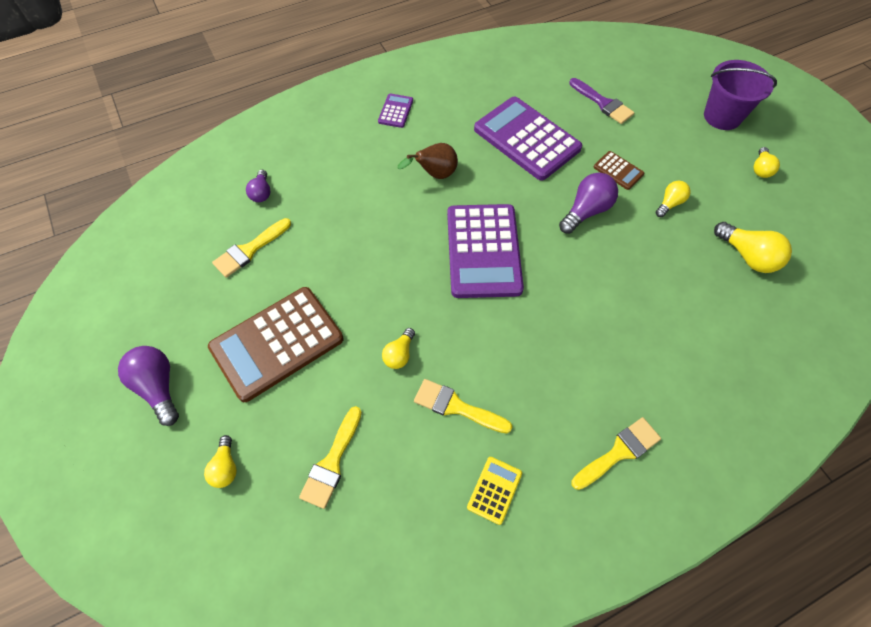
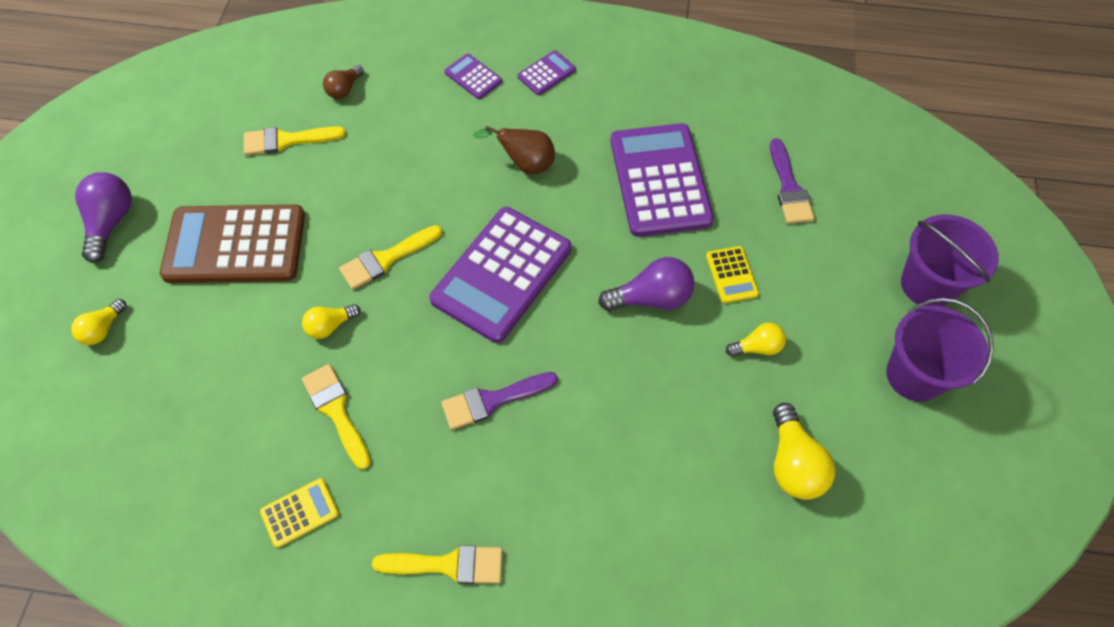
camera: 35 degrees right, 0 degrees up
purple light bulb [246,170,271,202] -> brown light bulb [323,65,364,99]
yellow brush [299,406,362,509] -> yellow brush moved to [339,225,442,290]
brown calculator [594,151,644,190] -> yellow calculator [706,246,759,303]
yellow light bulb [753,147,780,178] -> purple bucket [886,298,994,402]
none -> purple brush [441,372,558,430]
none -> purple calculator [445,54,502,99]

